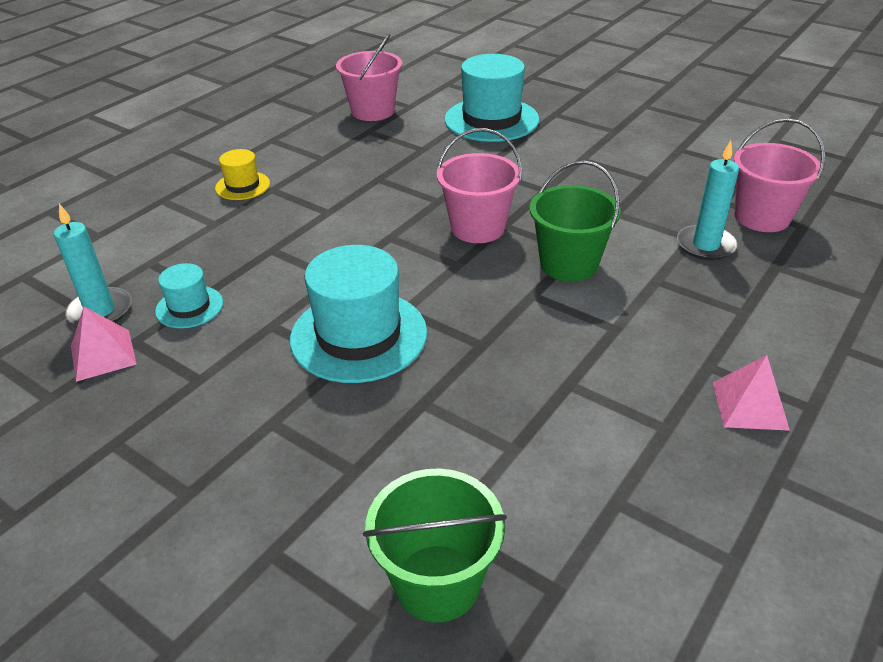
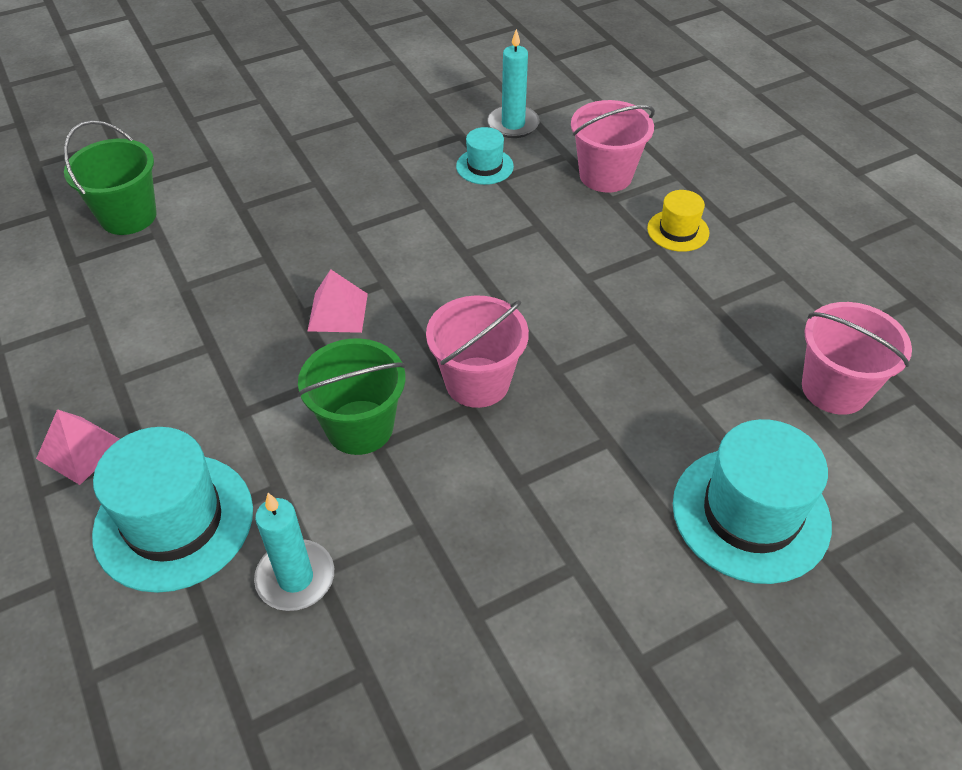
camera: 115 degrees right, 10 degrees up
pink pyramid [71,307,137,382] -> pink pyramid moved to [308,269,368,333]
turquoise hat [290,245,427,383] -> turquoise hat moved to [92,427,253,593]
pink bucket [734,118,825,232] -> pink bucket moved to [571,100,655,193]

